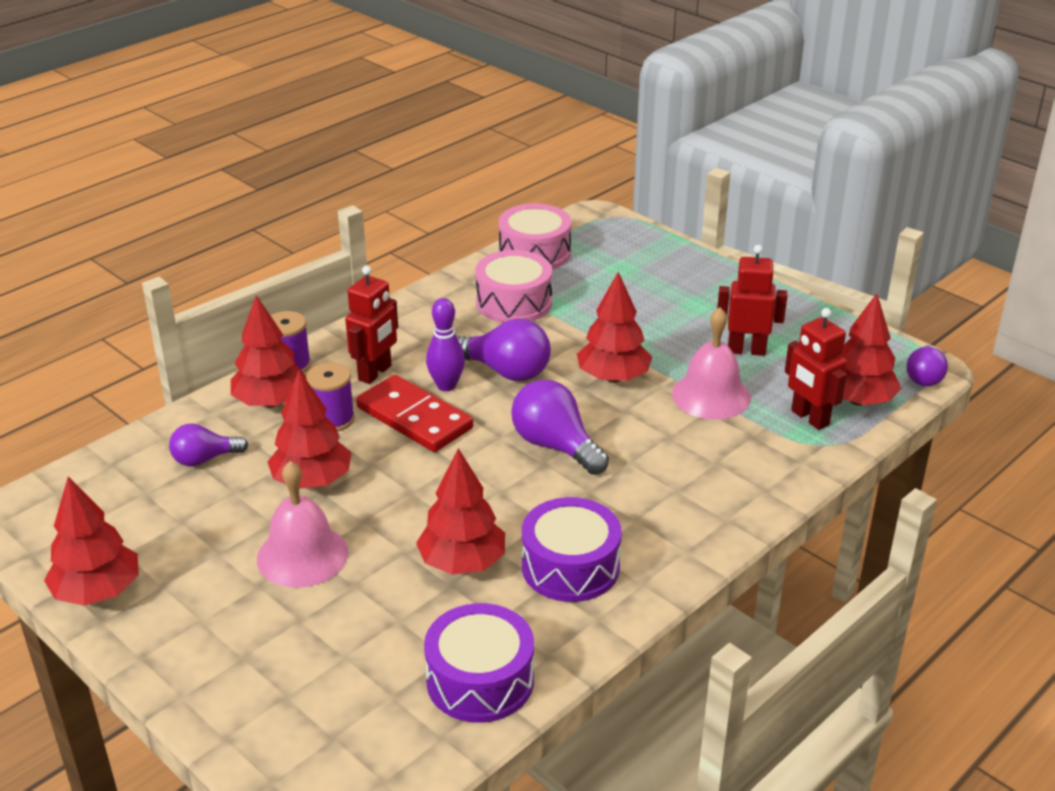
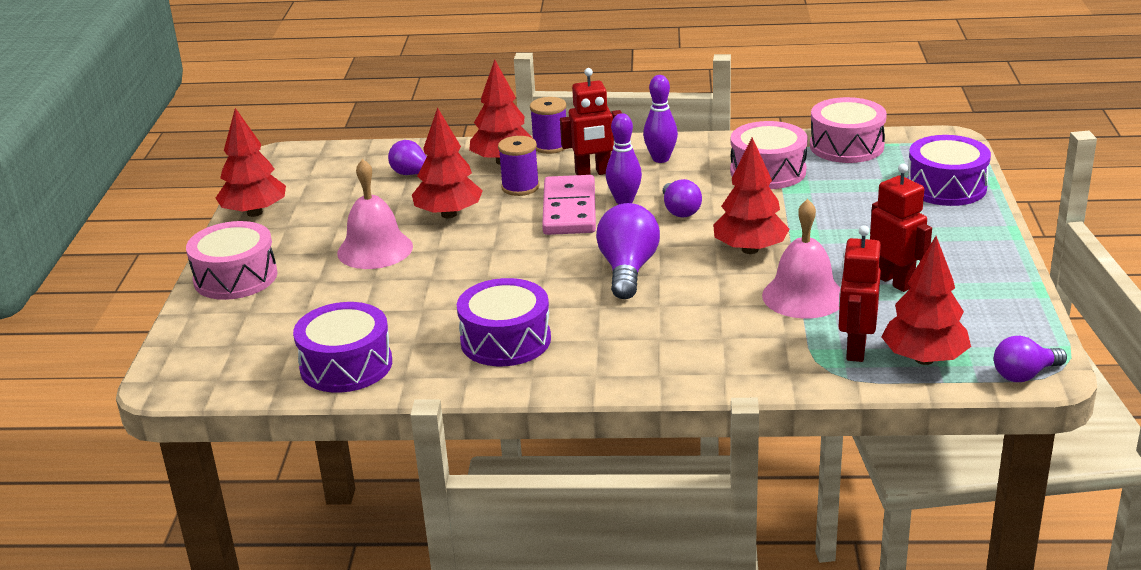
camera: 50 degrees right, 5 degrees down
red domino [356,375,473,452] -> pink domino [542,175,596,235]
red tree [416,448,505,575] -> none
purple light bulb [457,319,551,381] -> purple light bulb [663,179,702,218], size x0.63
none -> pink drum [186,221,278,300]
none -> purple bowling pin [643,75,678,163]
none -> purple drum [908,135,991,206]

